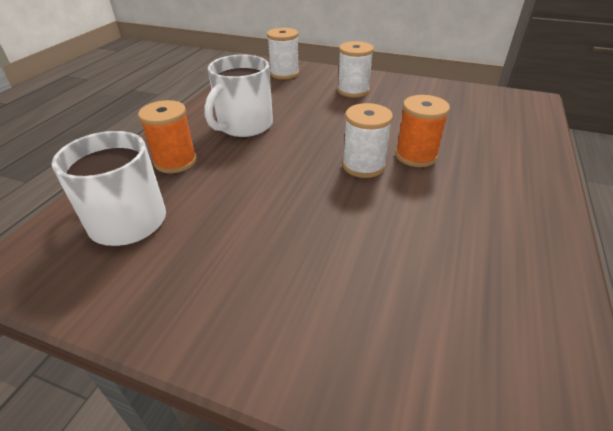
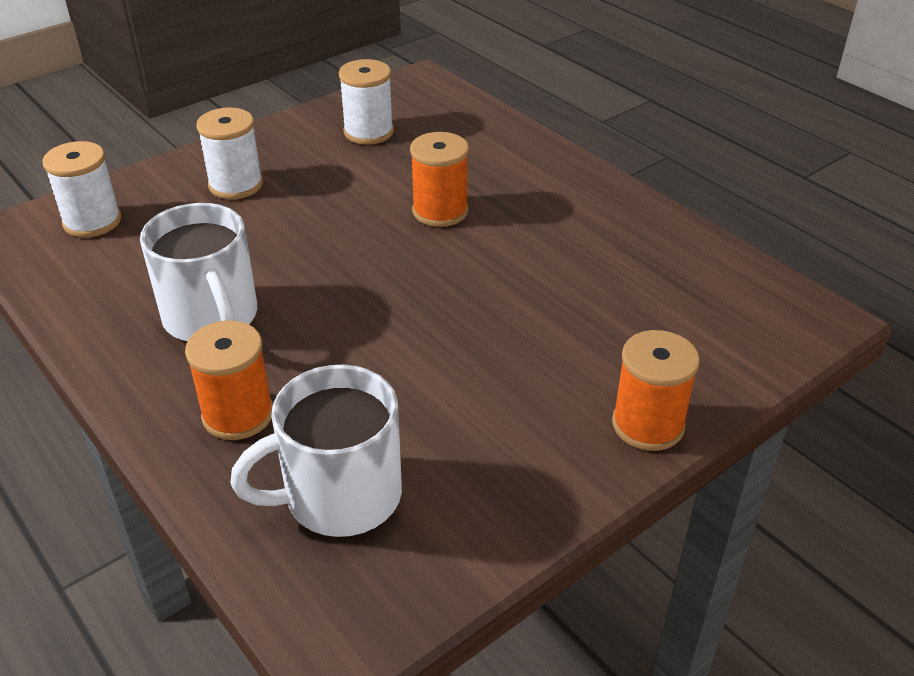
camera: 60 degrees left, 0 degrees up
white spool [342,103,393,178] -> white spool moved to [339,59,394,145]
none -> orange spool [612,330,700,451]

